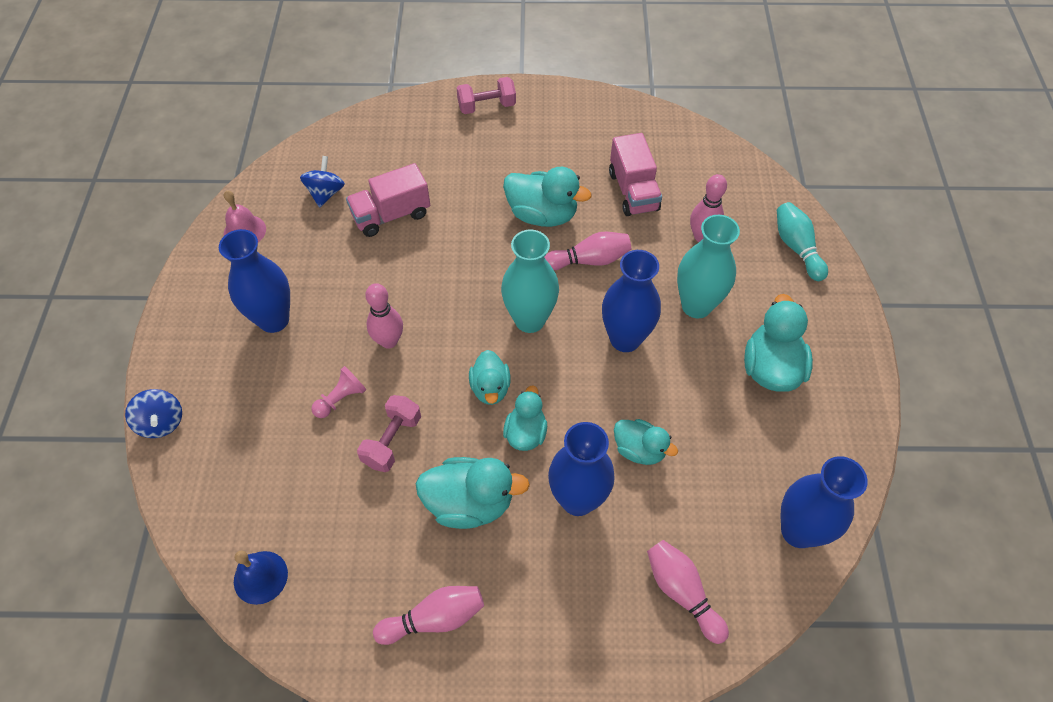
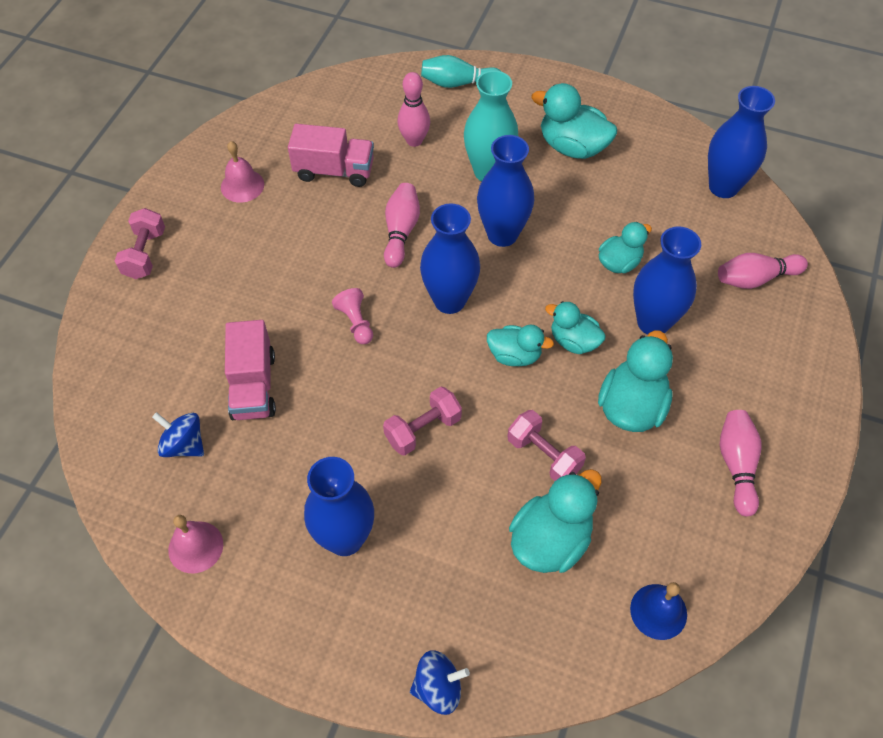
camera: 70 degrees left, 0 degrees up
pink pawn [311,366,366,418] -> pink pawn moved to [332,288,373,344]
pink bowling pin [365,283,403,349] -> pink dumbbell [383,386,462,455]
turquoise vase [501,230,559,333] -> blue vase [420,203,480,314]
turquoise duck [503,167,592,227] -> turquoise duck moved to [509,469,602,573]
none -> pink bell [221,141,264,203]

